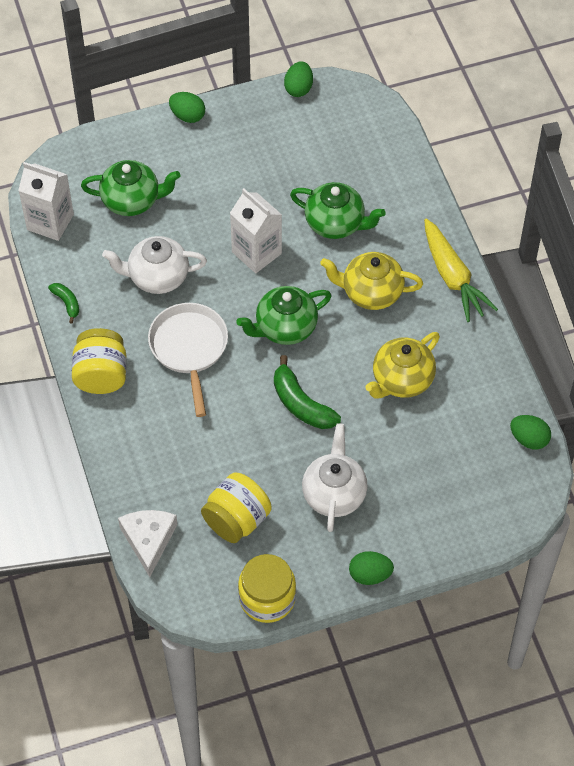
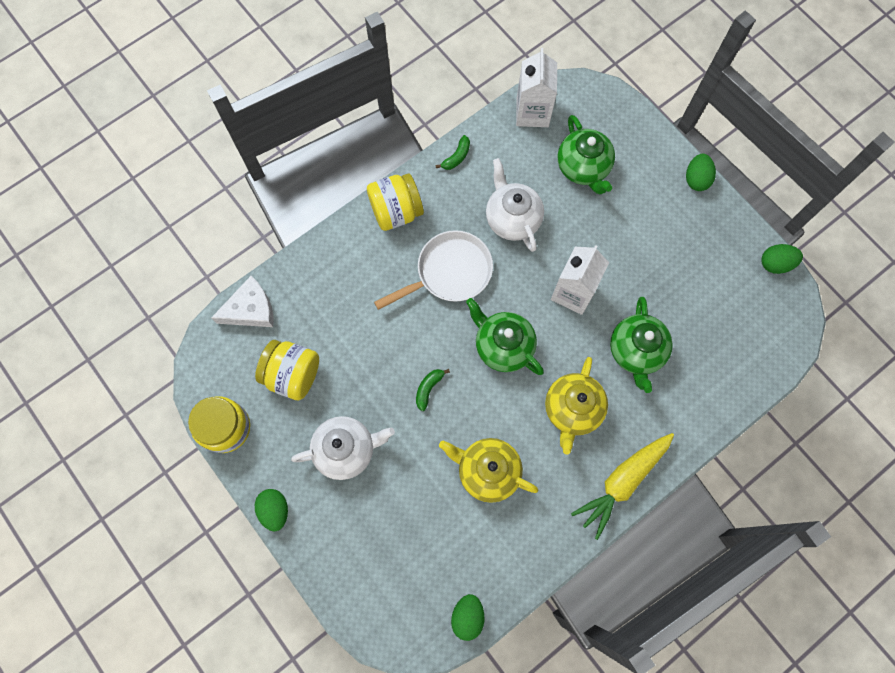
camera: 70 degrees right, 15 degrees up
green banana [274,355,341,429] -> green banana [416,369,450,411], size x0.55
yellow teapot [320,252,423,310] -> yellow teapot turned 150 degrees counterclockwise [545,357,608,454]

